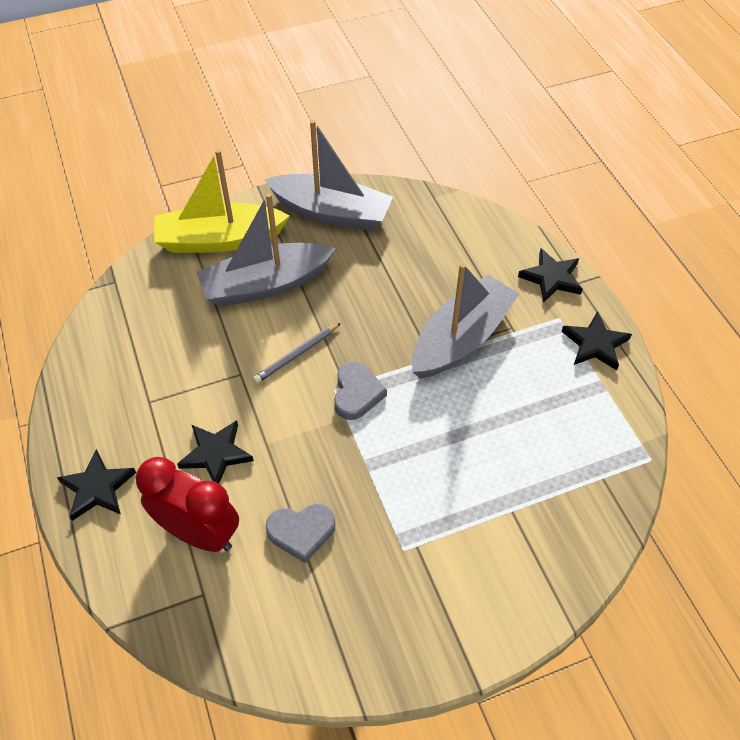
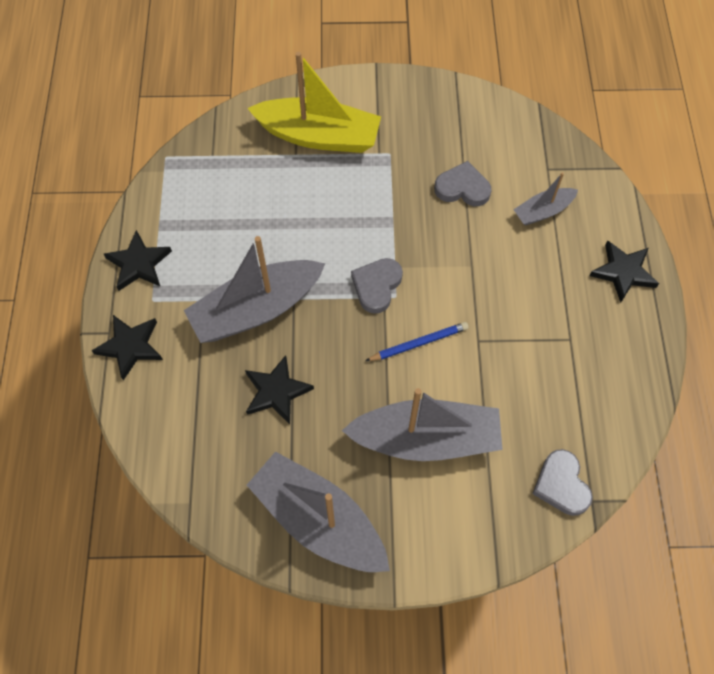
camera: 160 degrees left, 10 degrees up
red clock [136,457,239,552] -> grey boat [514,172,578,226]
yellow boat [154,149,290,253] -> yellow boat moved to [247,52,381,153]
black star [177,420,254,483] -> black star moved to [245,355,314,424]
grey pencil [253,323,341,383] -> blue pencil [365,322,469,361]
none -> grey heart [532,449,593,516]

